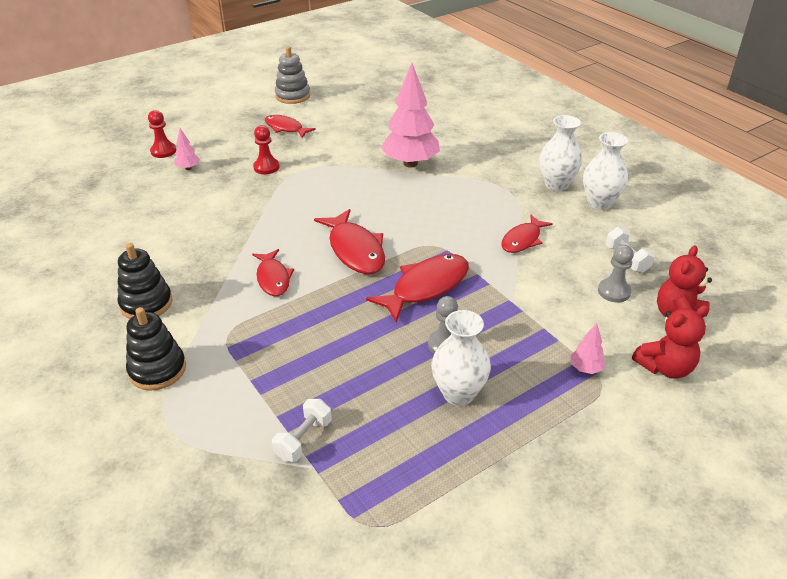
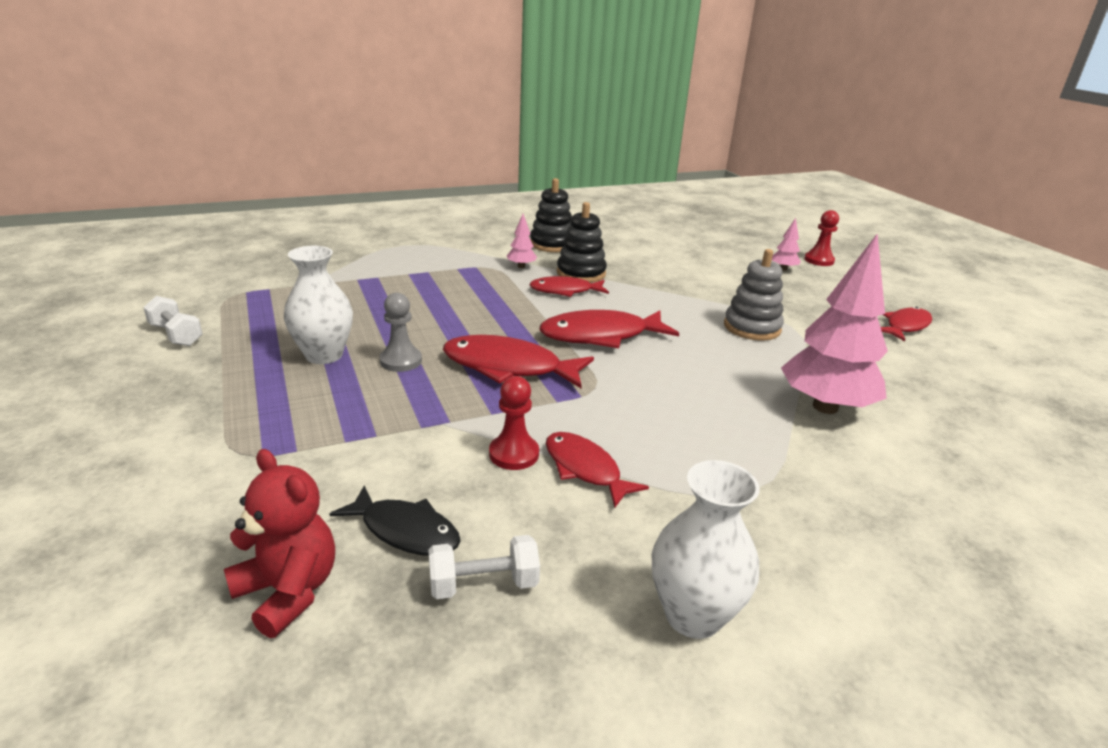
camera: 100 degrees right, 10 degrees down
black stacking toy [126,307,186,391] -> black stacking toy moved to [557,202,607,283]
red pawn [253,125,280,174] -> red pawn moved to [489,376,539,470]
white dumbbell [272,399,332,462] -> white dumbbell moved to [143,296,202,346]
grey stacking toy [275,46,310,104] -> grey stacking toy moved to [724,249,784,340]
red fish [366,254,469,323] -> red fish turned 135 degrees clockwise [443,335,594,388]
white vase [539,115,582,191] -> none
pink tree [570,323,606,374] -> pink tree moved to [507,214,537,268]
grey pawn [598,245,634,302] -> black fish [330,485,461,556]
red teddy bear [632,305,710,379] -> none

